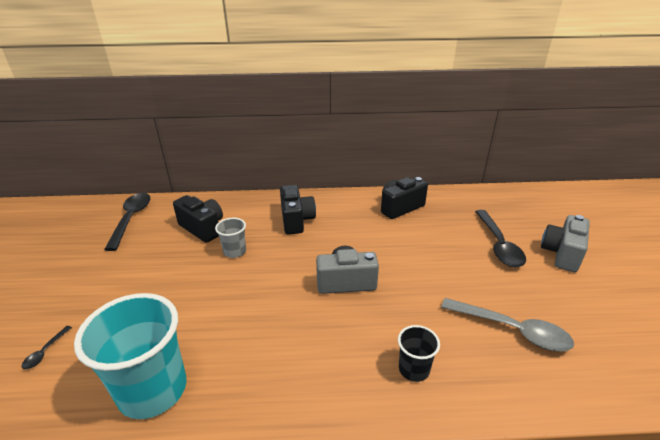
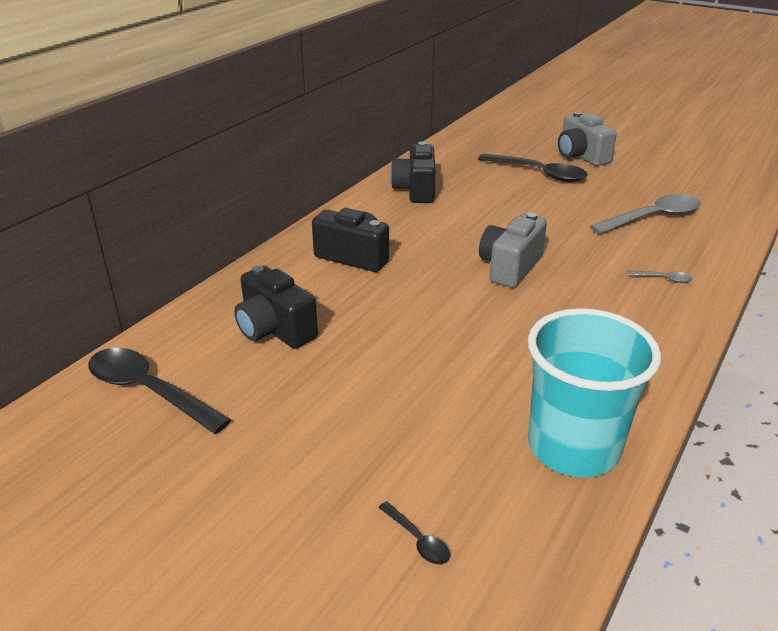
camera: 55 degrees left, 0 degrees up
black camera [173,195,223,243] -> black camera turned 120 degrees counterclockwise [234,266,318,349]
grey cup [215,218,246,258] -> none
black cup [398,325,440,382] -> grey spoon [626,271,693,283]

